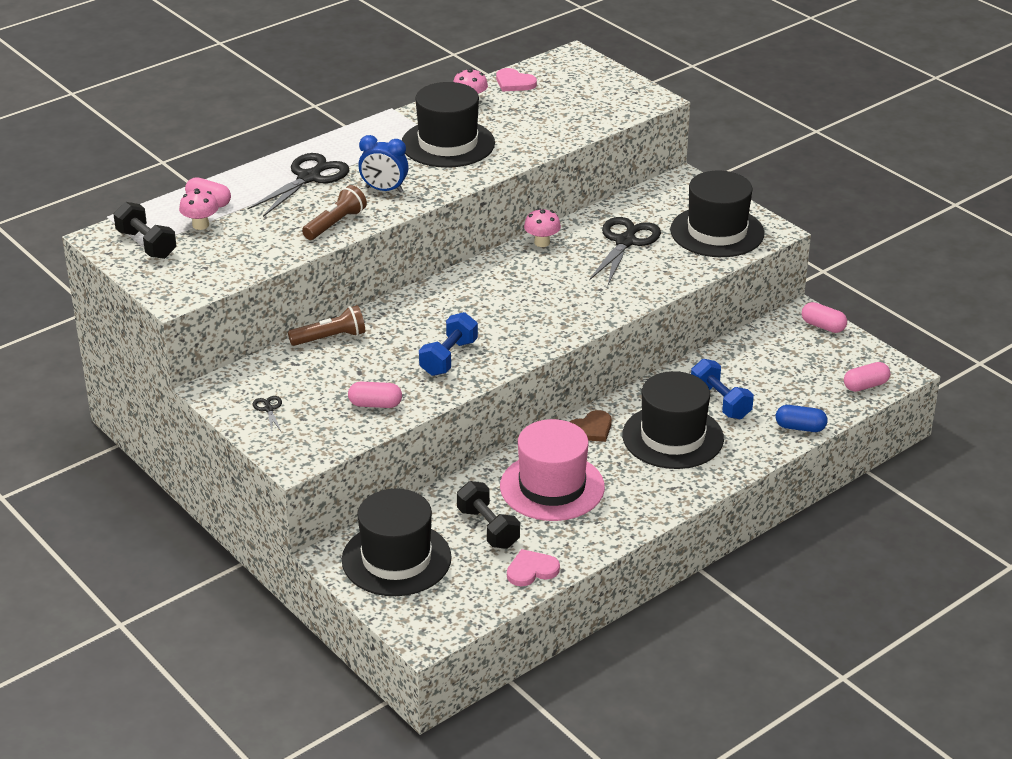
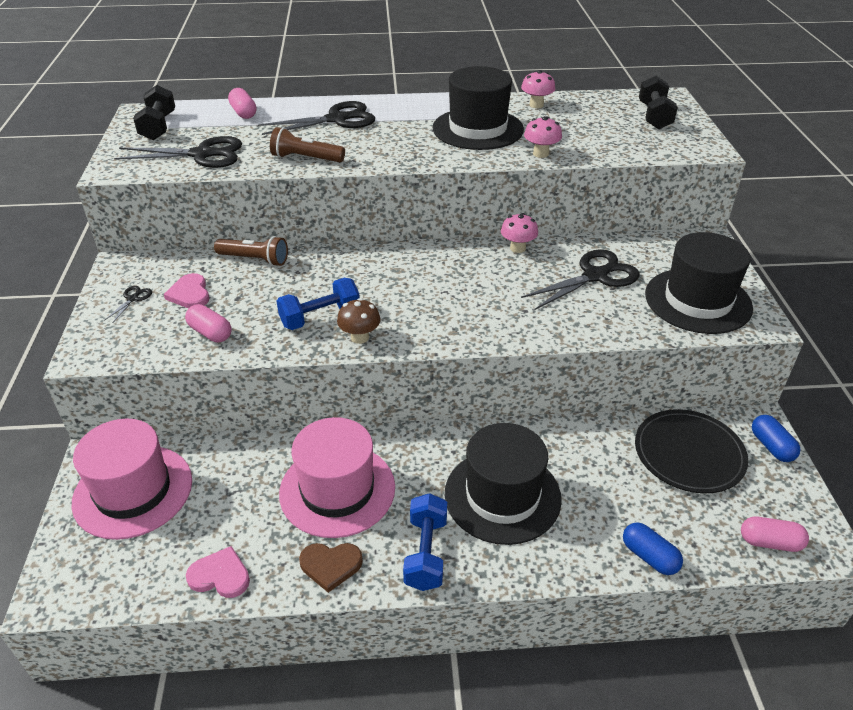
camera: 35 degrees right, 5 degrees up
pink mushroom [179,188,219,230] -> pink mushroom moved to [524,116,562,158]
brown flashlight [302,185,367,240] -> brown flashlight turned 150 degrees counterclockwise [270,127,345,162]
black hat [342,489,452,596] -> pink hat [72,418,192,540]
blue clock [358,135,409,193] -> none
black dumbbell [457,481,520,549] -> black dumbbell moved to [639,76,678,129]
pink heart [496,68,537,92] -> pink heart moved to [164,273,209,308]
brown heart [570,410,612,442] -> brown heart moved to [299,543,363,593]
blue dumbbell [691,359,754,419] -> blue dumbbell moved to [403,493,447,591]
pink capsule [802,302,847,333] -> blue capsule [752,415,801,462]
none -> black scissors [114,136,242,168]
none -> brown mushroom [337,298,381,344]
none -> black plate [635,409,748,493]

